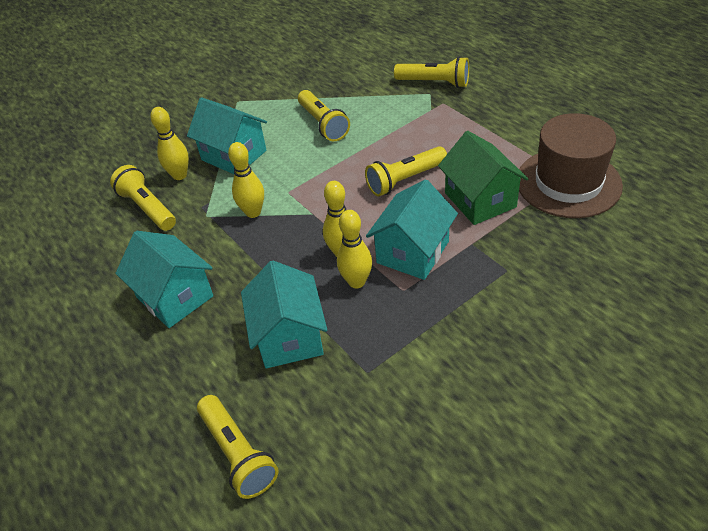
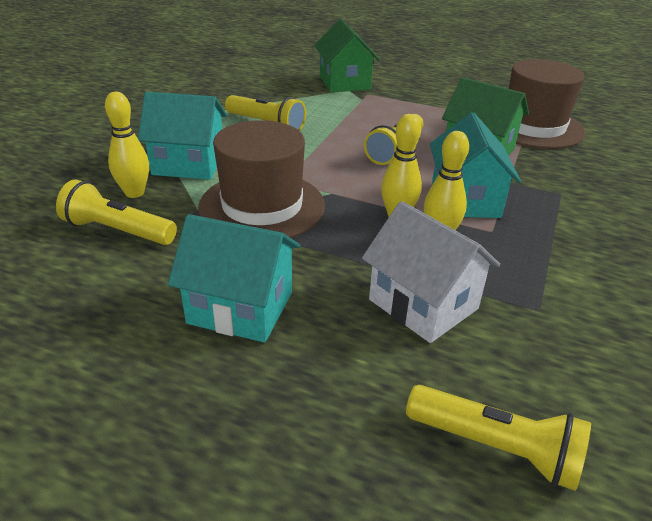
camera: 35 degrees left, 10 degrees down
yellow bowling pin [228,142,264,218] -> brown hat [198,120,325,238]
turquoise house [241,260,327,368] -> white house [362,201,500,343]
yellow flashlight [394,56,469,88] -> green house [314,19,380,92]

